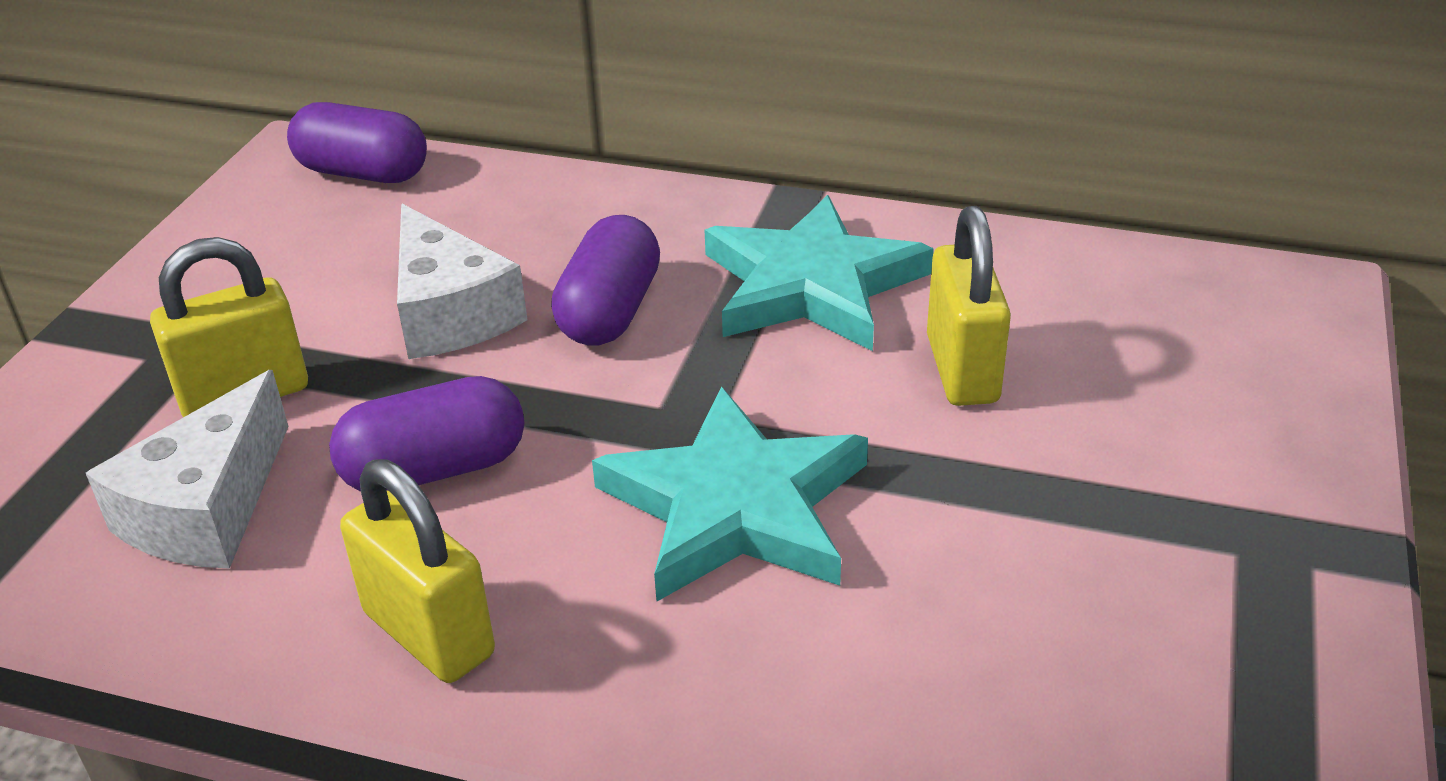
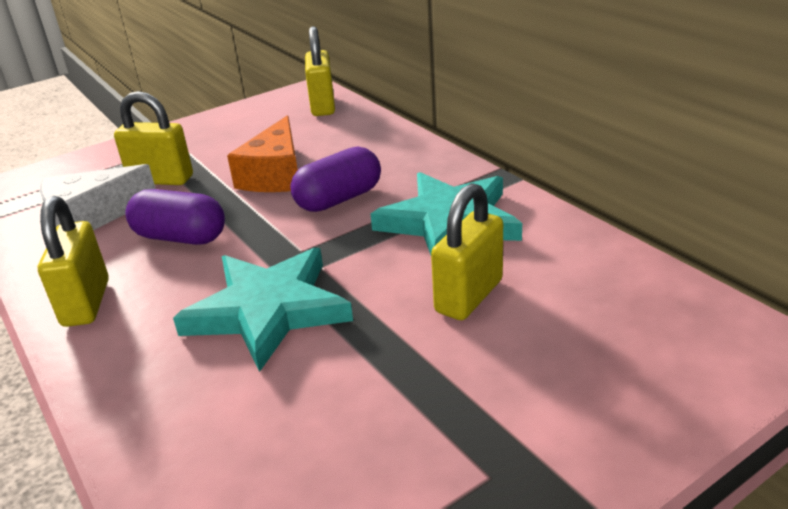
camera: 40 degrees right, 5 degrees down
purple capsule [287,102,427,183] -> yellow padlock [305,26,335,116]
white cheese [397,204,528,359] -> orange cheese [227,115,298,192]

